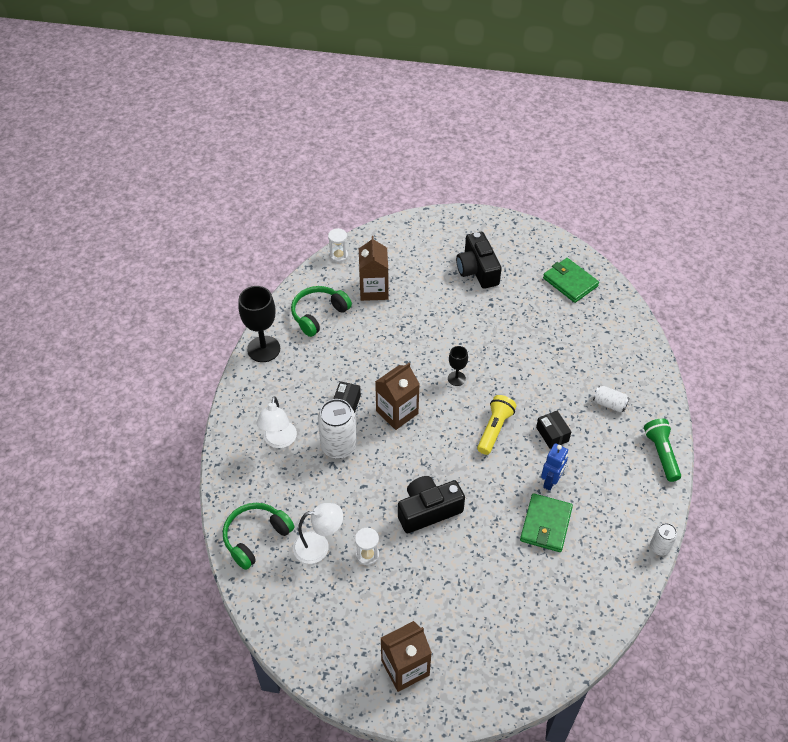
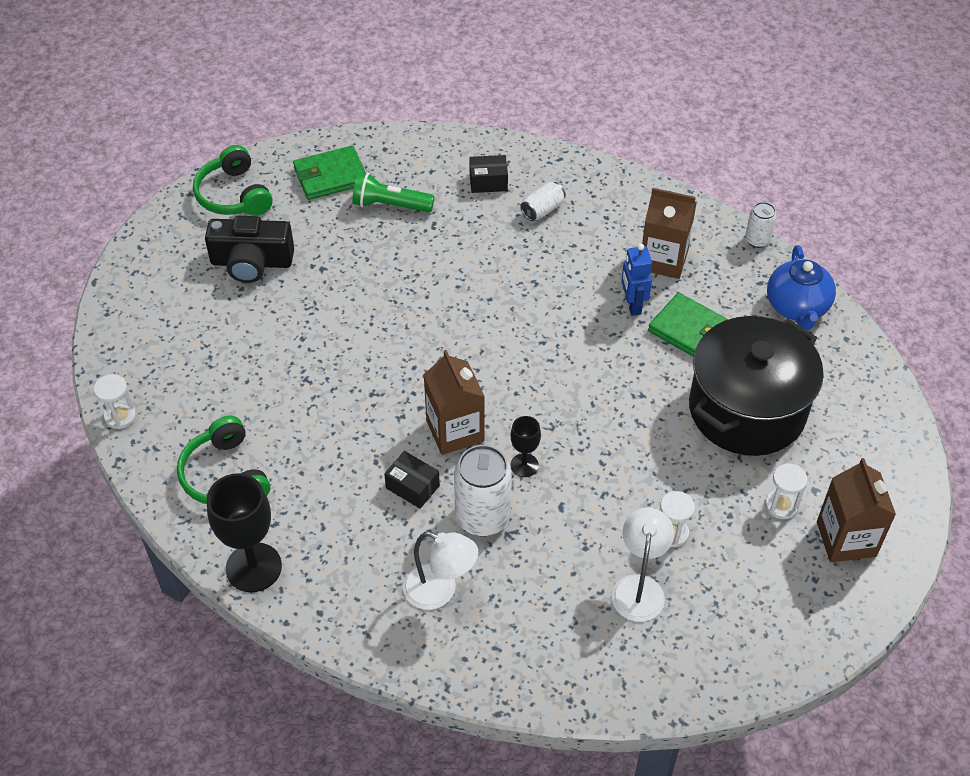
camera: 70 degrees left, 0 degrees up
green headphones [223,503,295,570] -> green headphones moved to [193,145,273,216]
brown carton [359,236,389,301] -> brown carton moved to [642,188,697,279]
black camera [398,476,465,533] -> none
black goblet [448,346,468,386] -> black goblet moved to [510,416,541,477]
yellow flashlight [477,395,516,455] -> none
black box [536,411,571,449] -> black box moved to [469,155,508,193]
blue robot [541,443,568,491] -> blue robot turned 150 degrees counterclockwise [621,244,652,316]
green flashlight [644,418,681,482] -> green flashlight moved to [352,172,435,212]
none -> black pot [689,316,824,456]
none -> white hourglass [765,463,808,519]
none -> blue teapot [767,245,836,330]

